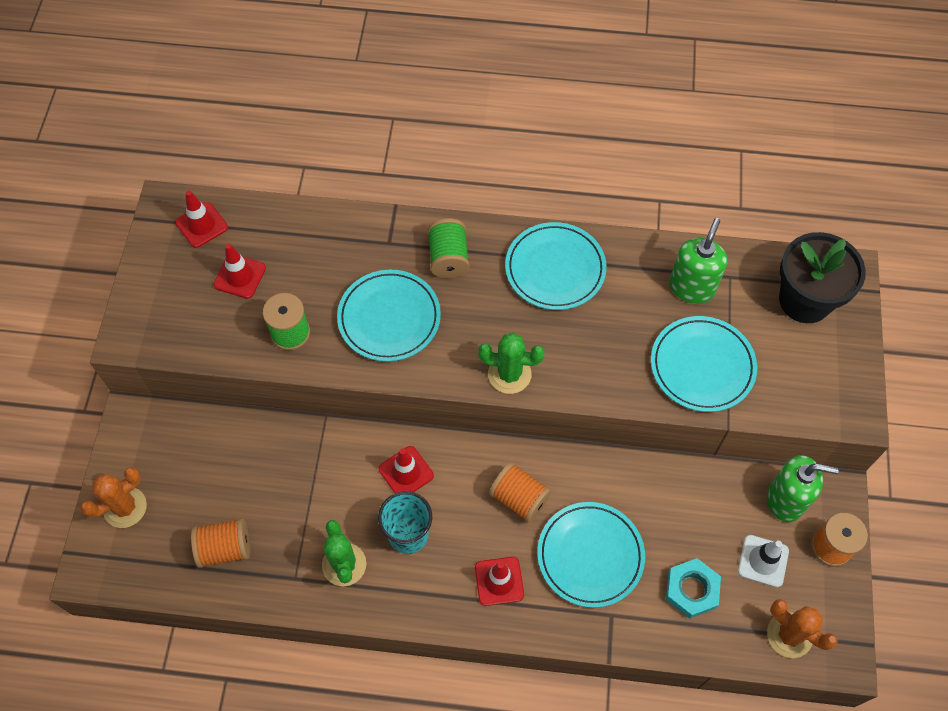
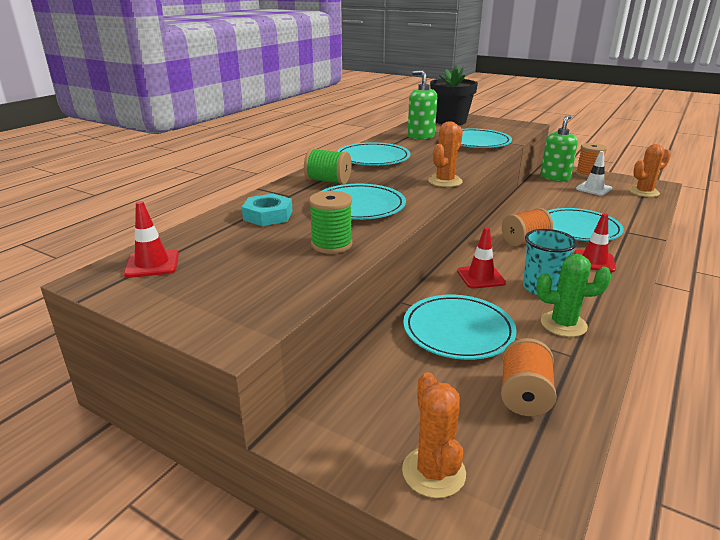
camera: 65 degrees left, 35 degrees down
red traffic cone [214,243,266,299] -> none
green cactus [478,333,545,394] -> orange cactus [428,121,463,187]
turquoise nut [666,558,721,619] -> turquoise nut moved to [242,194,293,226]
none -> turquoise plate [403,295,517,360]

